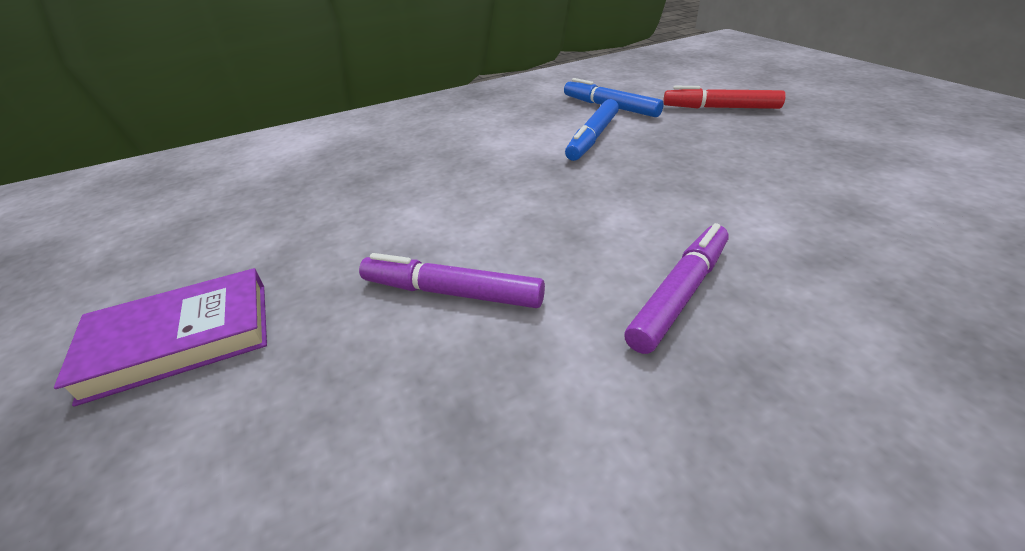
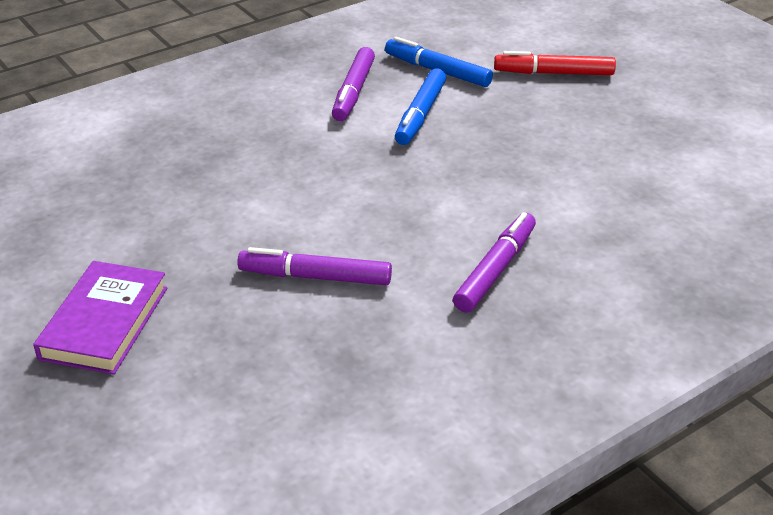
camera: 10 degrees left, 0 degrees up
purple book [54,268,267,407] -> purple book turned 45 degrees counterclockwise [33,261,167,375]
none -> purple marker [332,47,375,121]

